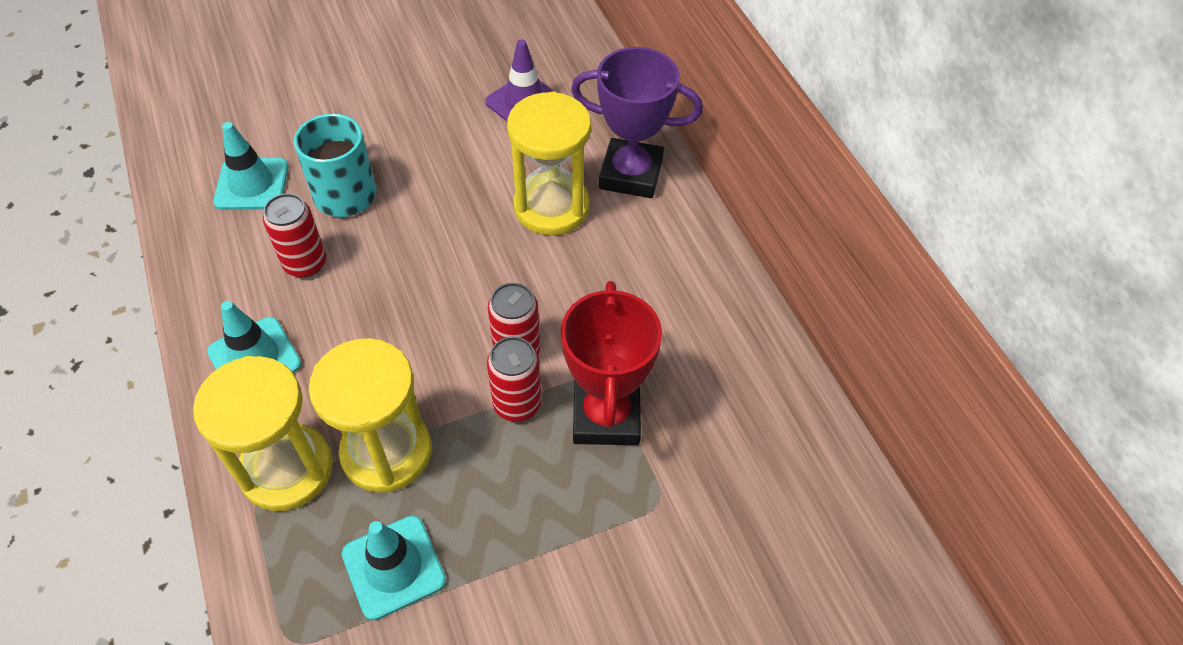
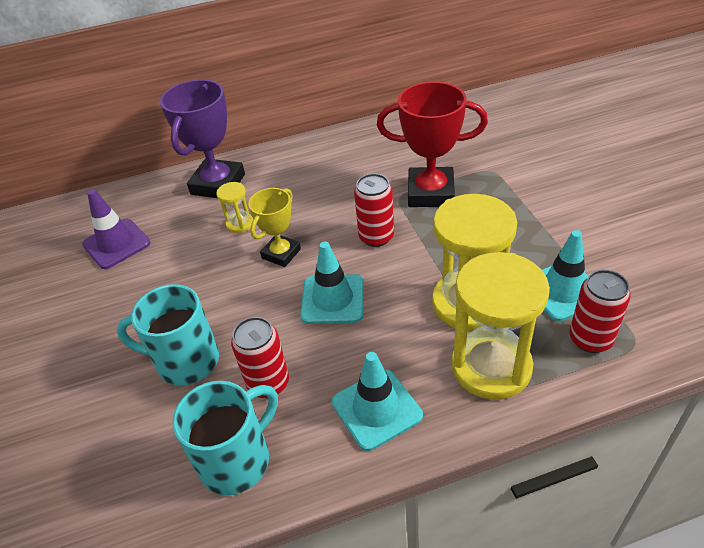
camera: 80 degrees left, 10 degrees down
turquoise traffic cone [213,122,289,210] -> turquoise traffic cone moved to [300,242,364,324]
red can [487,337,541,422] -> red can moved to [569,270,631,353]
yellow hourglass [507,91,591,236] -> yellow hourglass [216,182,253,233], size x0.45
none -> turquoise mug [173,381,278,495]
none -> yellow trophy [248,188,301,267]

